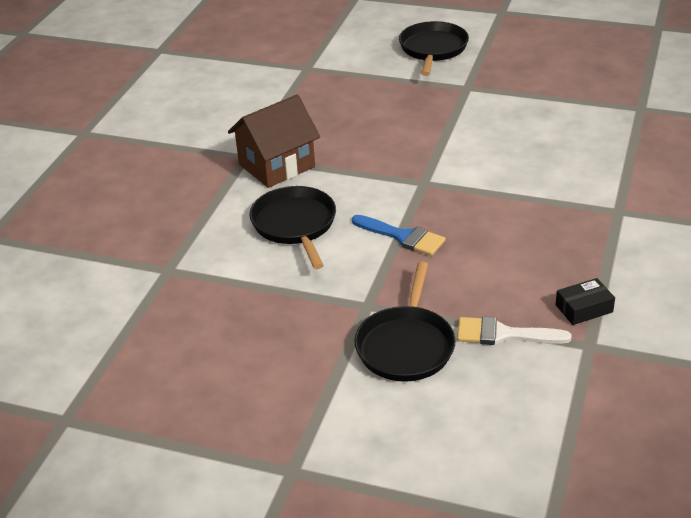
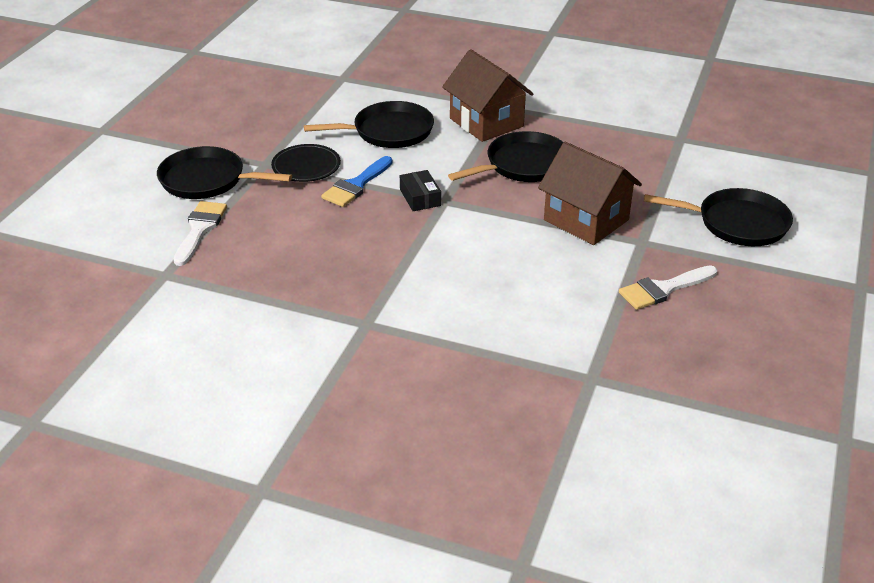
camera: 90 degrees right, 0 degrees up
black box [556,278,615,325] -> black box moved to [400,170,441,211]
none -> black plate [271,144,341,182]
none -> black pan [448,131,563,182]
none -> brown house [538,142,642,245]
none -> white brush [619,265,717,310]

